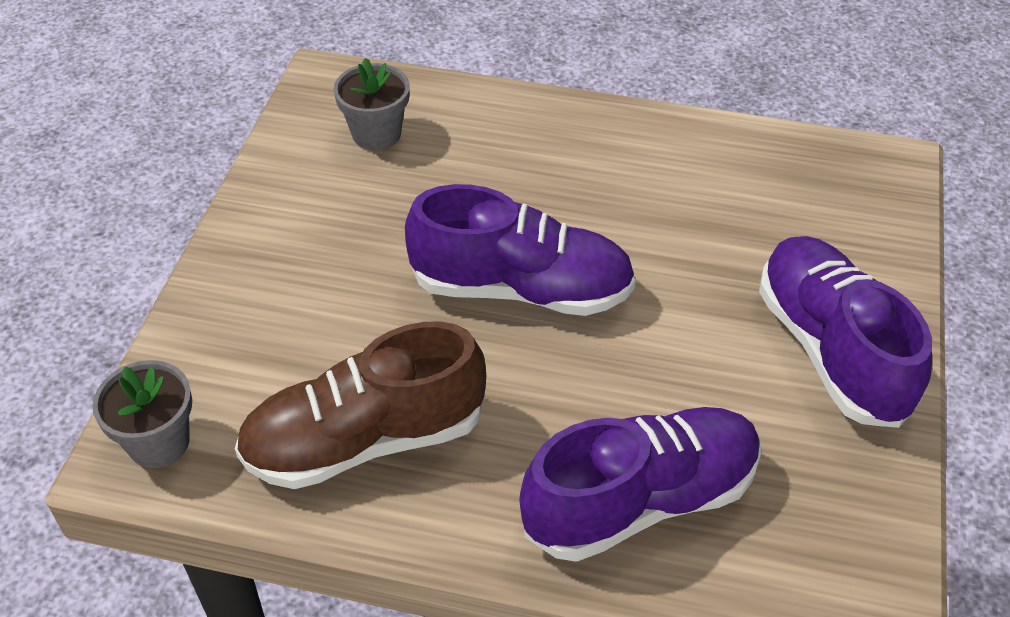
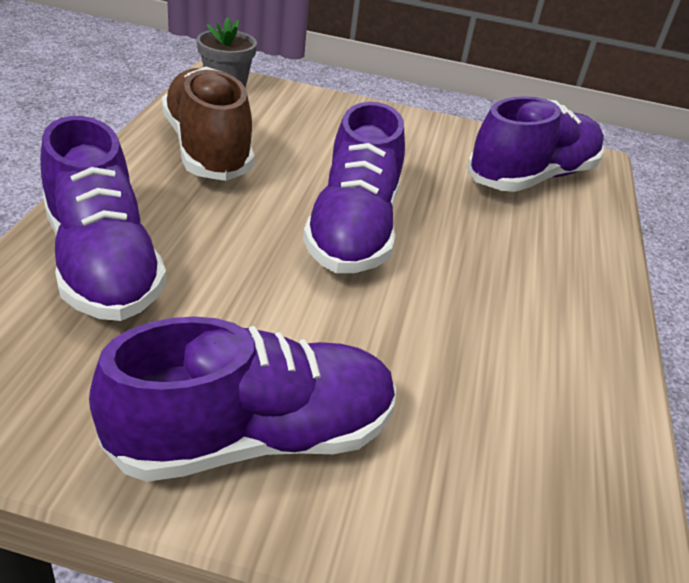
camera: 85 degrees right, 10 degrees down
grey flower pot [334,58,410,150] -> purple shoe [467,96,604,192]

